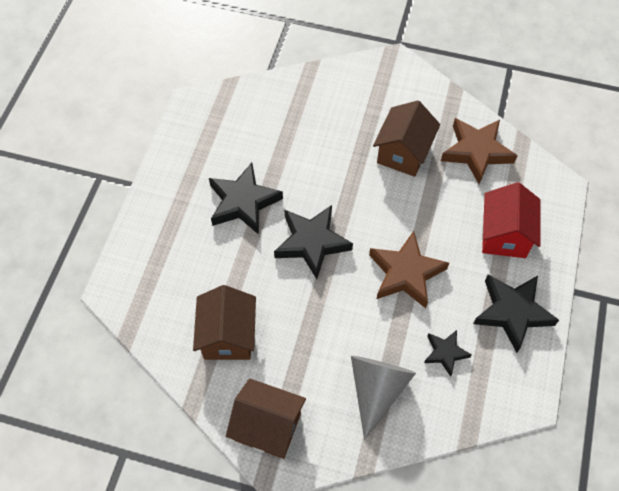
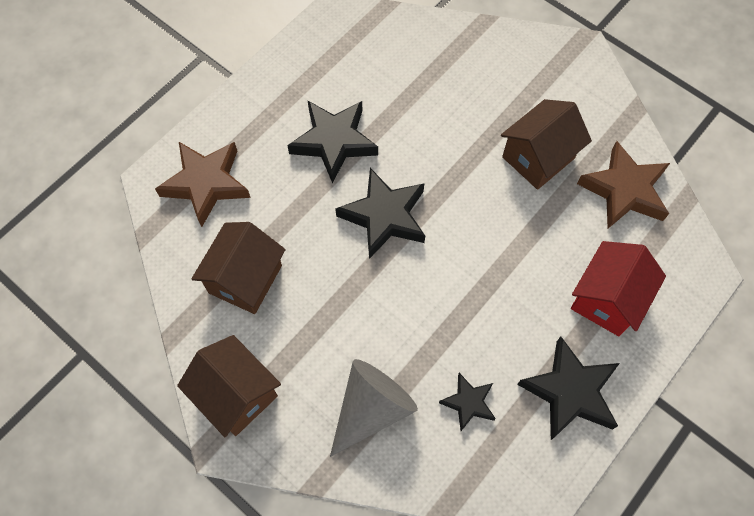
camera: 25 degrees right, 5 degrees up
brown star [369,231,449,308] -> brown star moved to [155,142,251,227]

